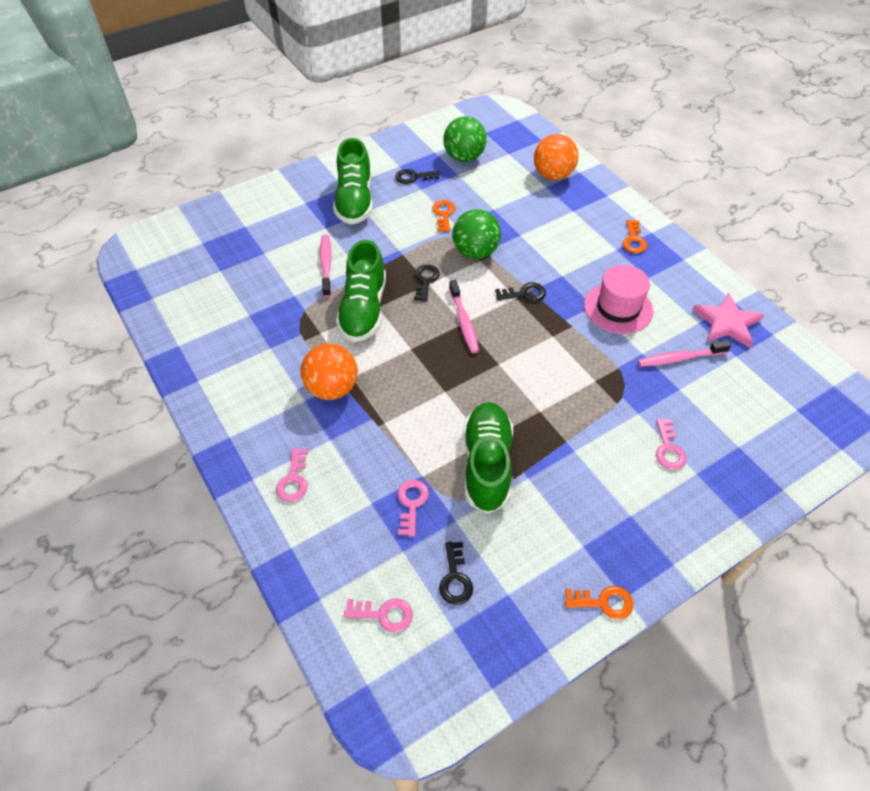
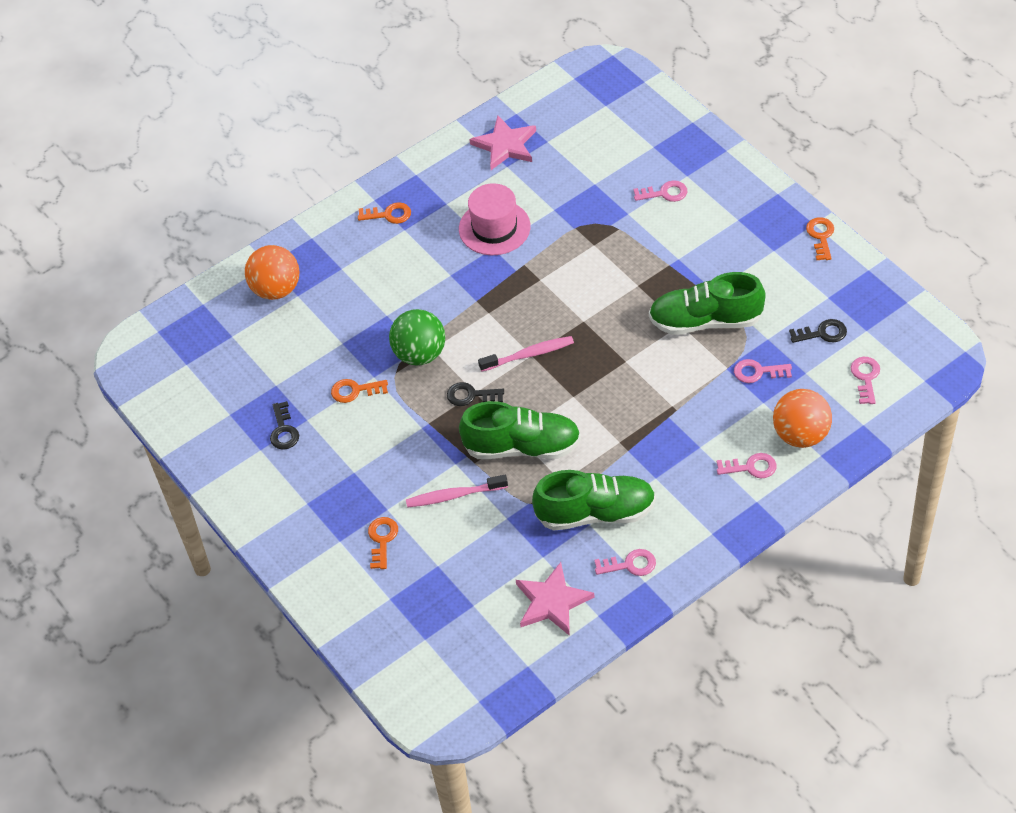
camera: 90 degrees left, 0 degrees up
orange ball [301,343,358,400] -> orange ball moved to [773,389,832,448]
green shoe [333,138,373,224] -> green shoe moved to [532,470,656,531]
green ball [443,116,487,162] -> none
black key [495,282,546,302] -> none
pink toothbrush [638,340,731,367] -> none
none -> orange key [368,517,398,569]
none -> pink star [516,562,595,636]
none -> pink key [594,549,656,576]

